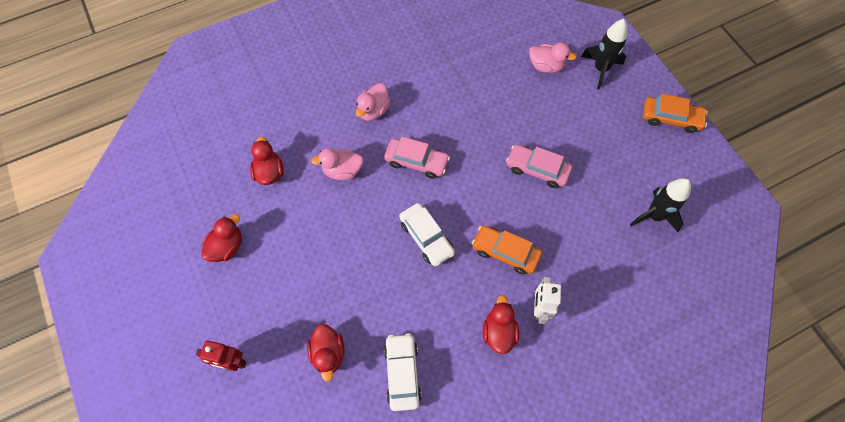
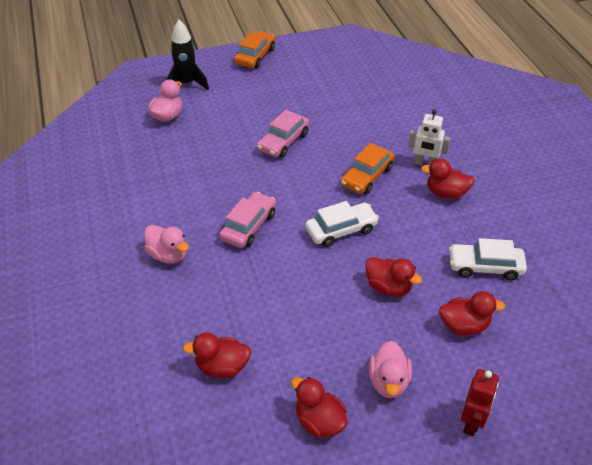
camera: 80 degrees left, 20 degrees down
pink duck [311,148,363,180] -> pink duck moved to [369,341,412,398]
black rocket [630,178,691,232] -> none
none -> red duck [365,257,422,296]

